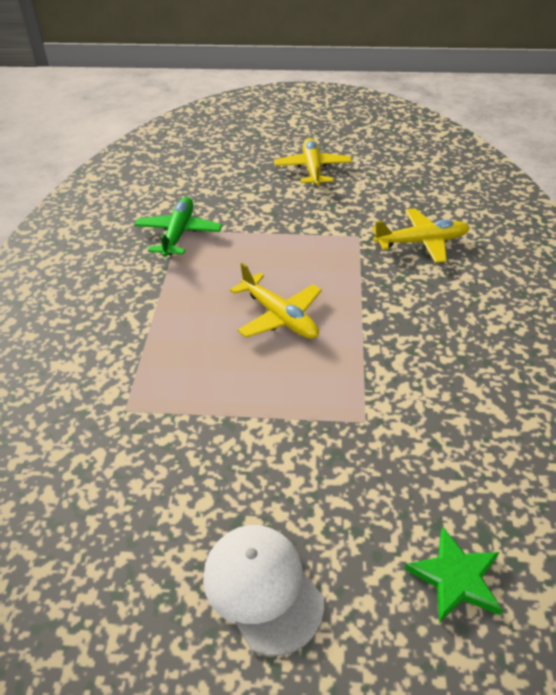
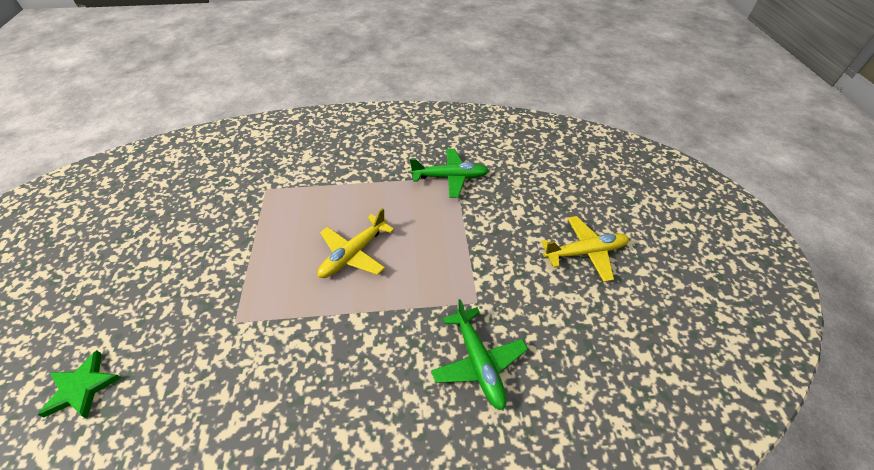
camera: 80 degrees right, 5 degrees up
white cap [203,525,324,656] -> none
yellow plane [372,208,470,263] -> green plane [431,299,528,410]

